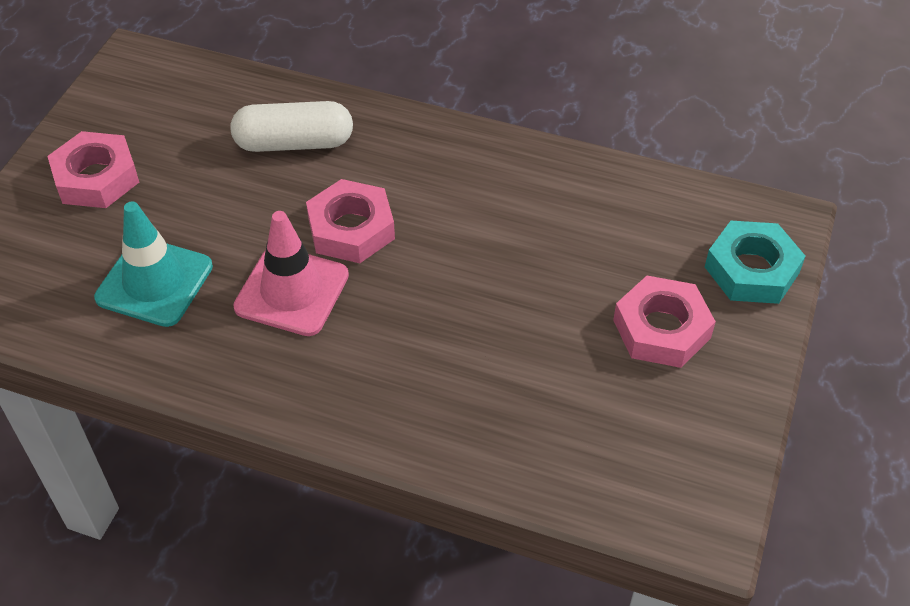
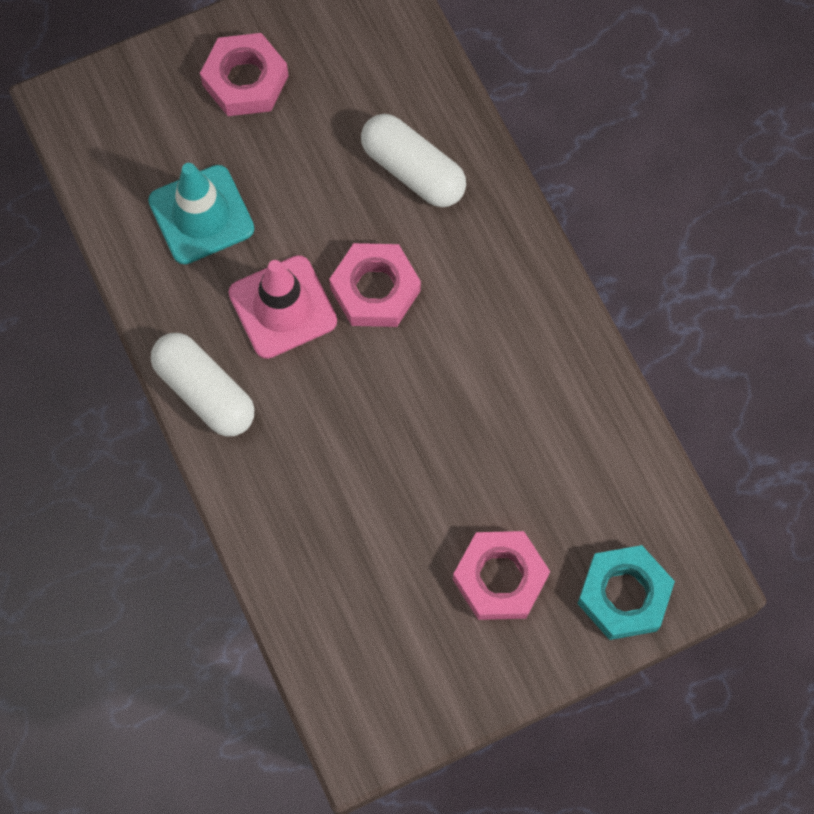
camera: 45 degrees right, 20 degrees up
none -> white capsule [151,333,254,436]

